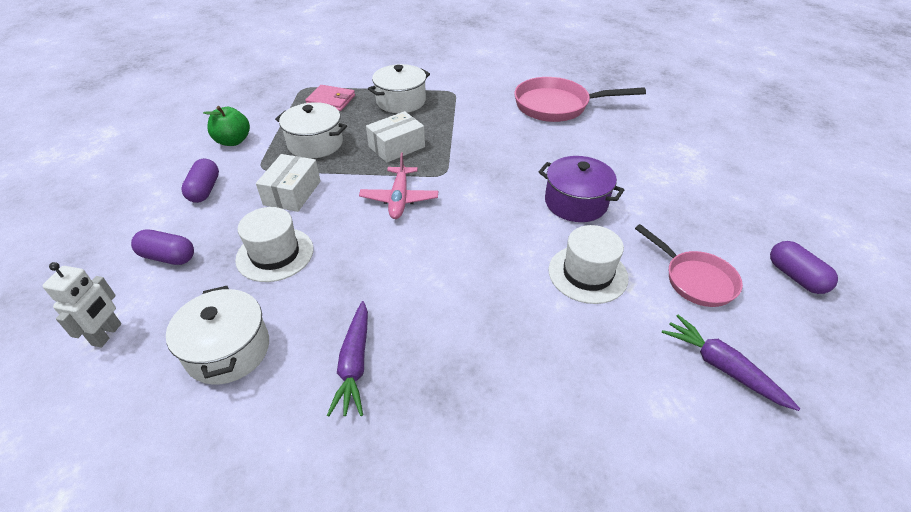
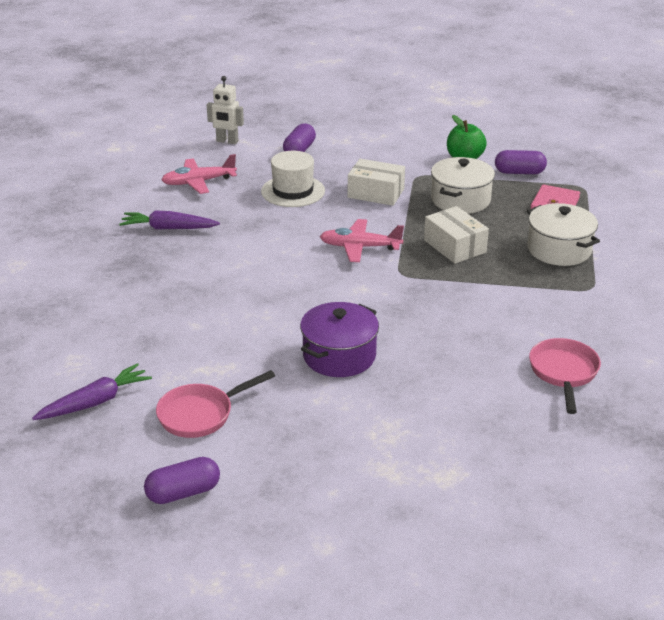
camera: 95 degrees right, 10 degrees down
white pot [166,286,269,385] -> pink plane [161,154,237,194]
purple capsule [181,159,219,203] -> purple capsule moved to [495,150,547,174]
pink pan [514,77,646,122] -> pink pan [529,338,601,414], size x0.64
white hat [548,225,629,304] -> none

